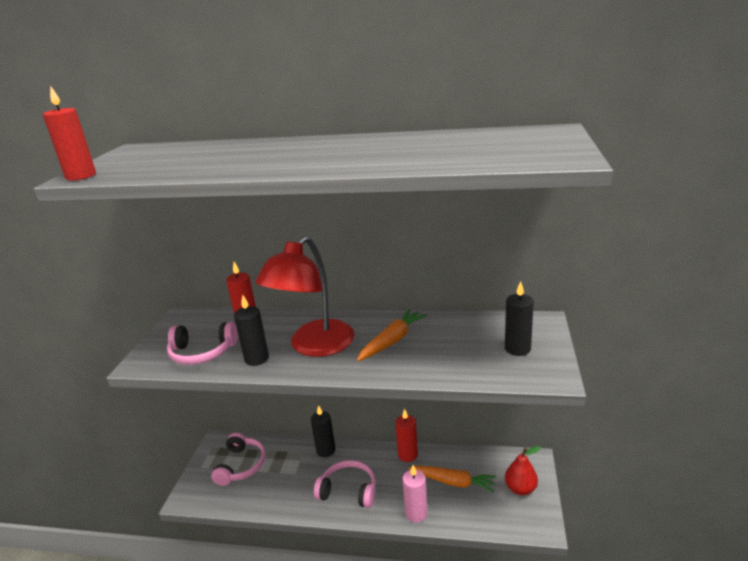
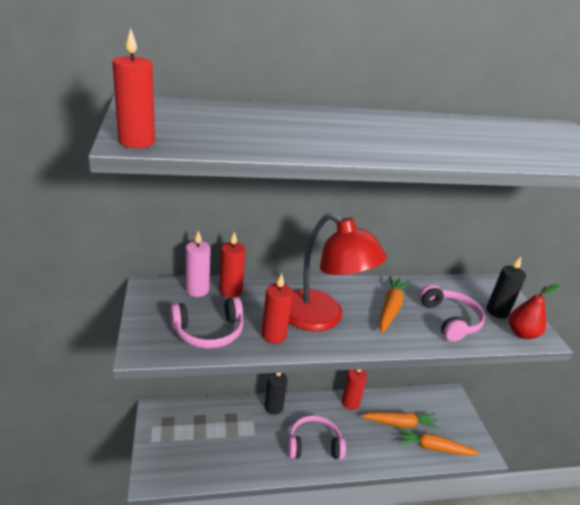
camera: 25 degrees left, 5 degrees up
pink headphones [211,433,266,486] -> pink headphones moved to [419,284,485,342]
black candle [234,295,269,366] -> red candle [262,274,293,344]
red lamp [255,236,355,357] -> red lamp turned 60 degrees counterclockwise [289,213,387,331]
pink candle [402,465,428,522] -> pink candle moved to [186,230,211,297]
red pear [505,446,541,495] -> red pear moved to [509,284,560,339]
none -> orange carrot [398,428,480,456]

